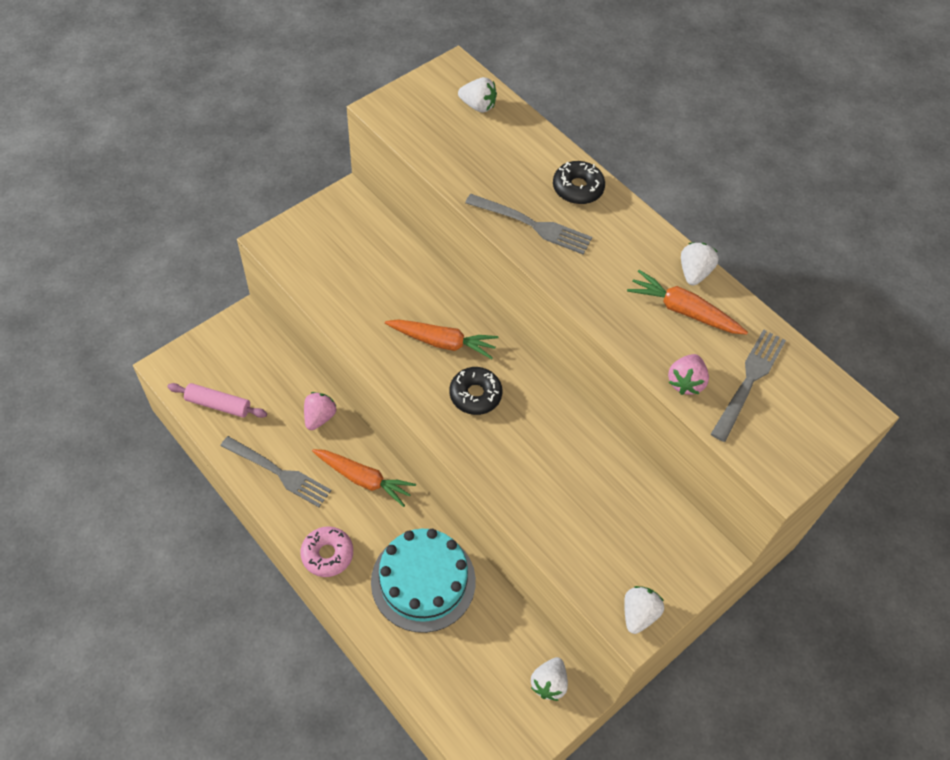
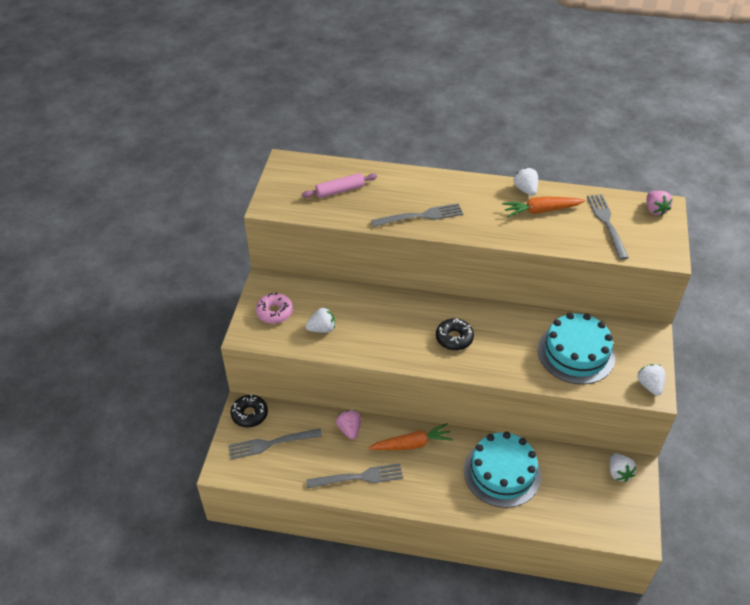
camera: 35 degrees left, 10 degrees down
pink rolling pin [167,383,267,418] -> pink rolling pin moved to [302,173,377,198]
pink donut [300,526,353,577] -> pink donut moved to [256,293,293,324]
orange carrot [385,319,498,359] -> none
white strawberry [458,77,497,113] -> white strawberry moved to [305,308,335,333]
black donut [553,161,605,204] -> black donut moved to [231,394,268,428]
pink strawberry [668,354,709,395] -> pink strawberry moved to [646,191,673,216]
none -> grey fork [228,428,322,459]
none -> turquoise cake [538,313,615,384]

